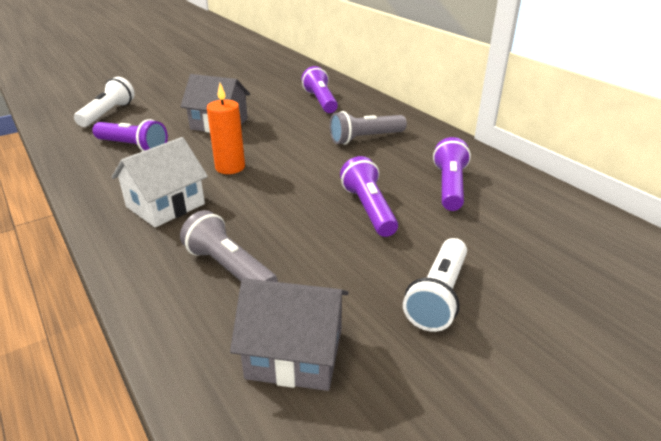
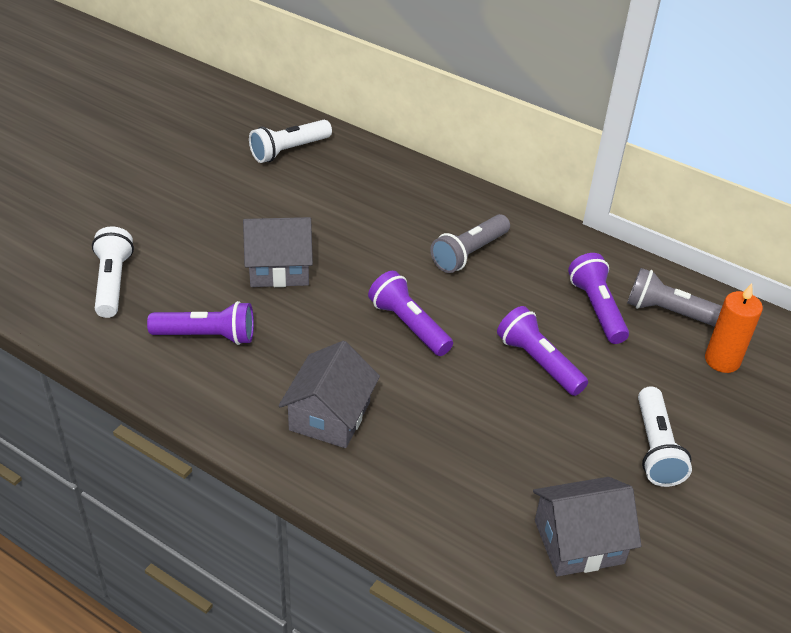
camera: 25 degrees left, 10 degrees up
white house [112,137,208,227] -> grey house [278,341,380,448]
grey flashlight [180,210,278,282] -> grey flashlight moved to [627,268,722,327]
orange candle [207,83,245,174] -> orange candle moved to [705,283,763,373]
purple flashlight [301,66,338,113] -> purple flashlight moved to [368,271,453,356]
none -> white flashlight [249,120,332,163]

